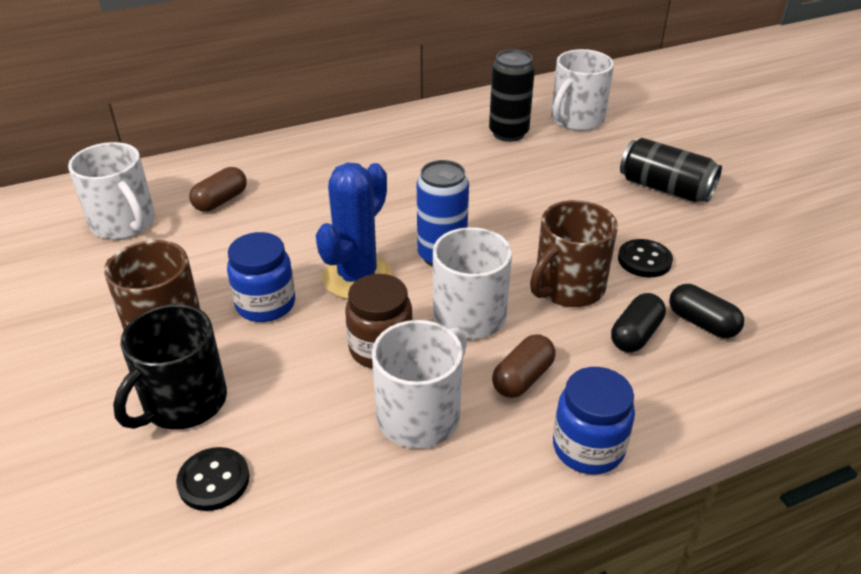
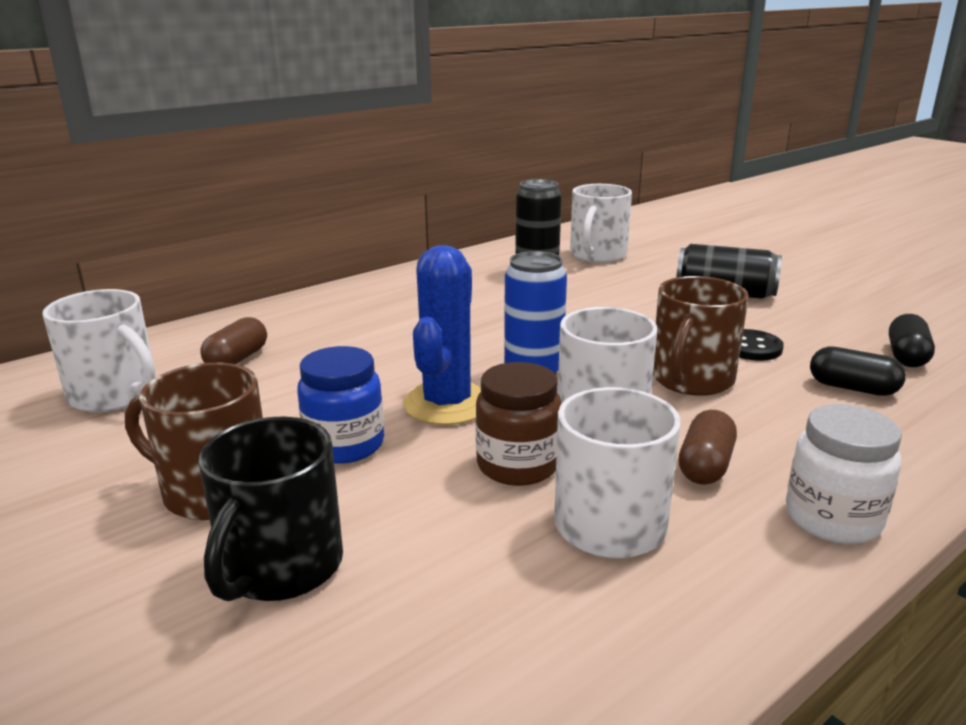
camera: 15 degrees left, 15 degrees down
black button [176,447,250,511] -> none
blue jar [553,367,635,475] -> white jar [786,404,902,544]
black capsule [611,293,666,353] -> black capsule moved to [889,314,935,367]

